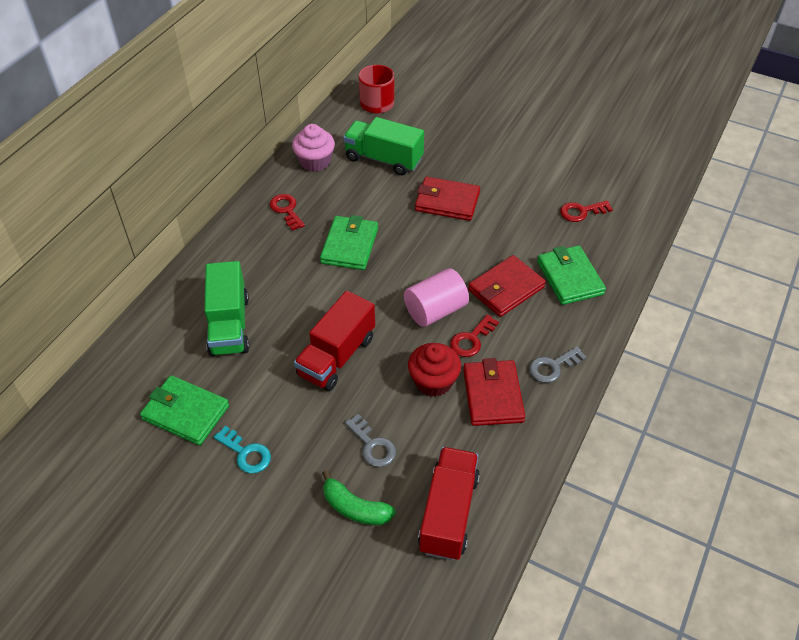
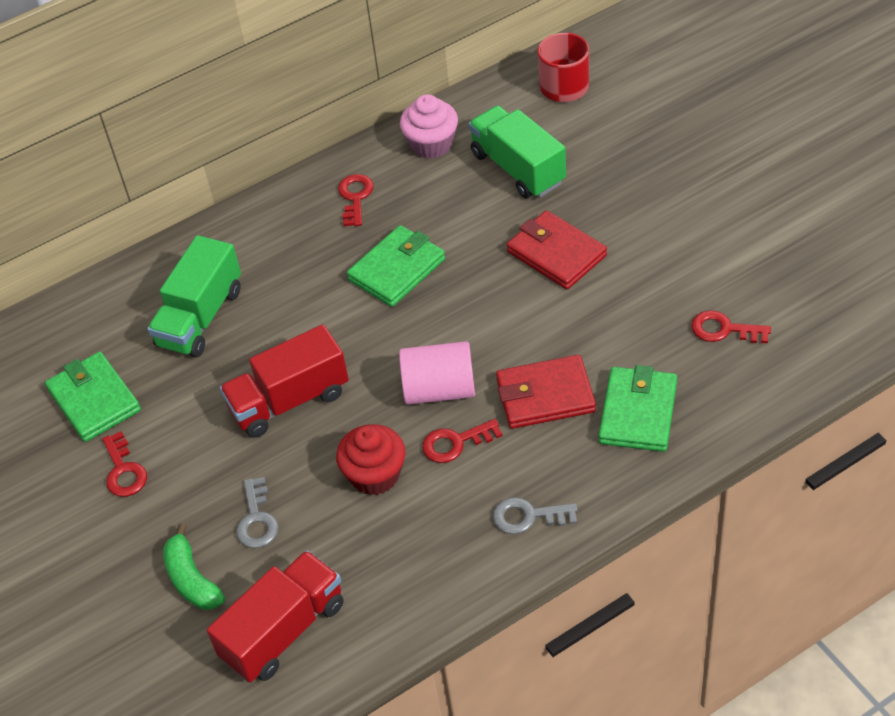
camera: 35 degrees right, 0 degrees up
turquoise key [214,426,271,474] -> red key [102,431,147,497]
red wallet [463,358,525,426] -> none

